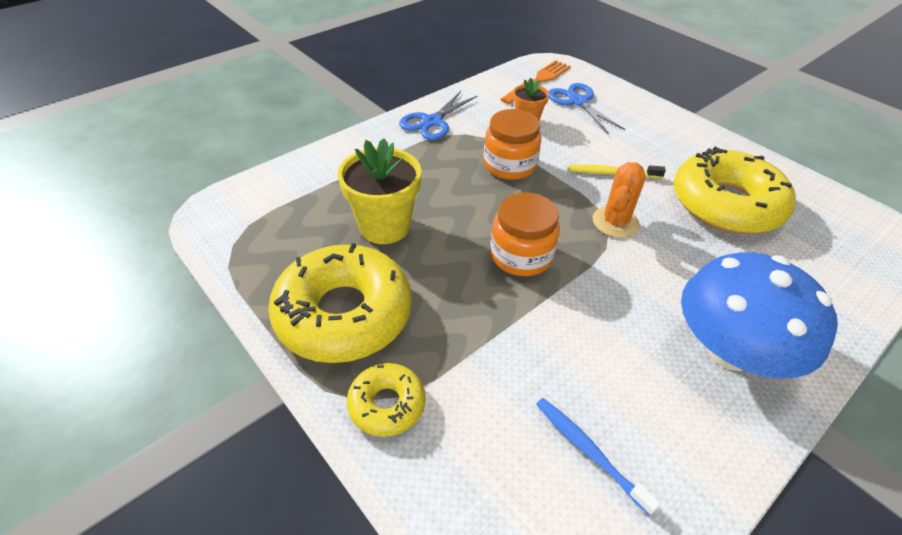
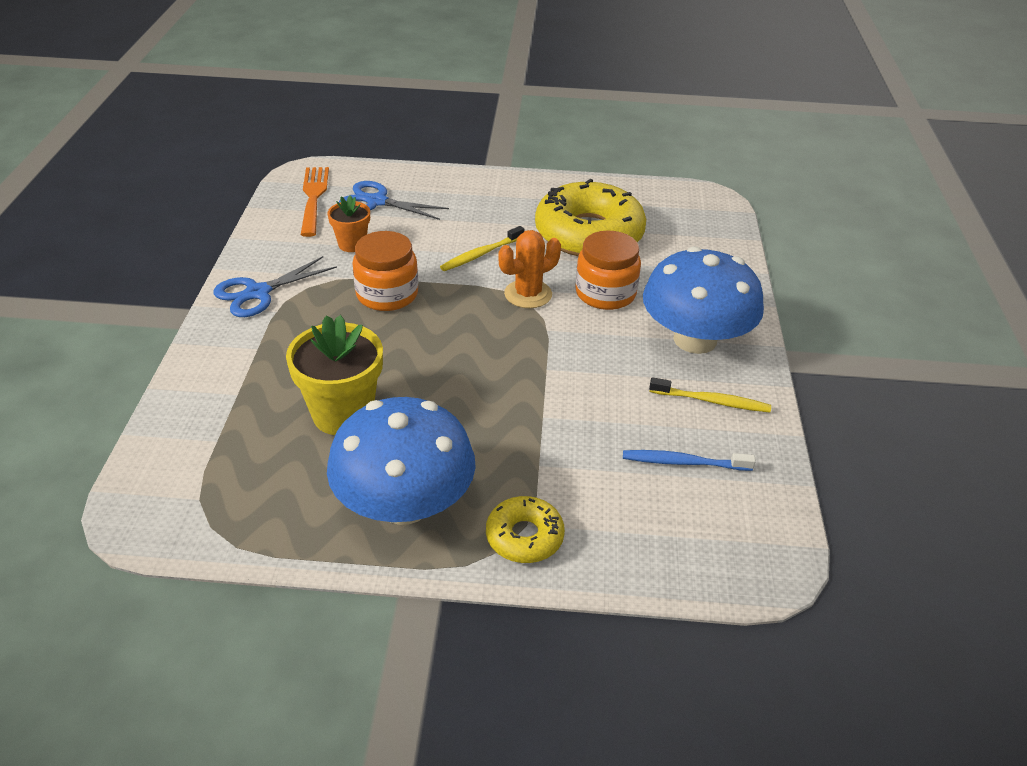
camera: 45 degrees left, 5 degrees down
yellow donut [268,243,412,363] -> blue mushroom [327,397,476,525]
blue scissors [399,91,477,140] -> blue scissors turned 60 degrees clockwise [213,256,337,317]
orange jar [490,192,560,276] -> orange jar moved to [575,231,641,310]
orange cactus [592,162,646,238] -> orange cactus turned 75 degrees clockwise [498,230,561,308]
none -> yellow toothbrush [649,377,771,413]

